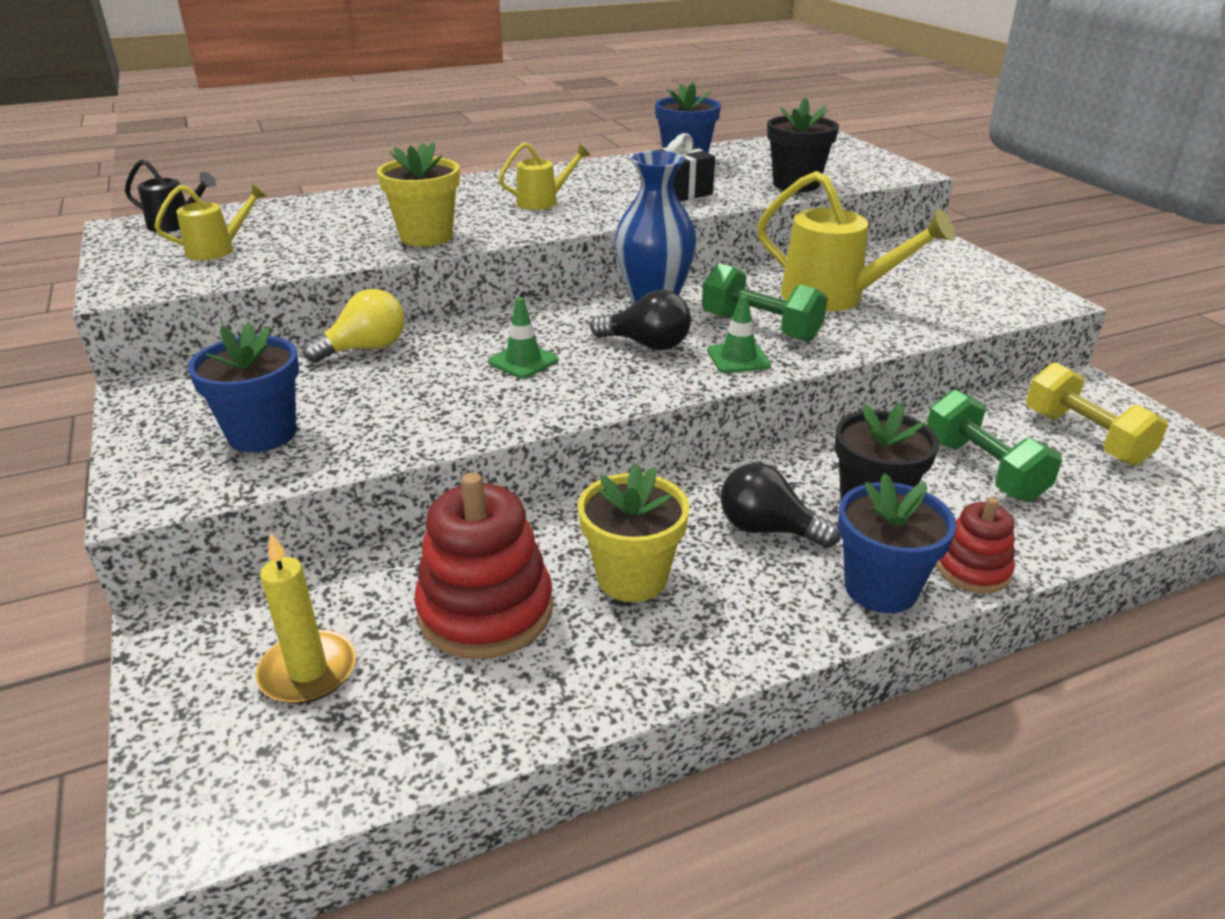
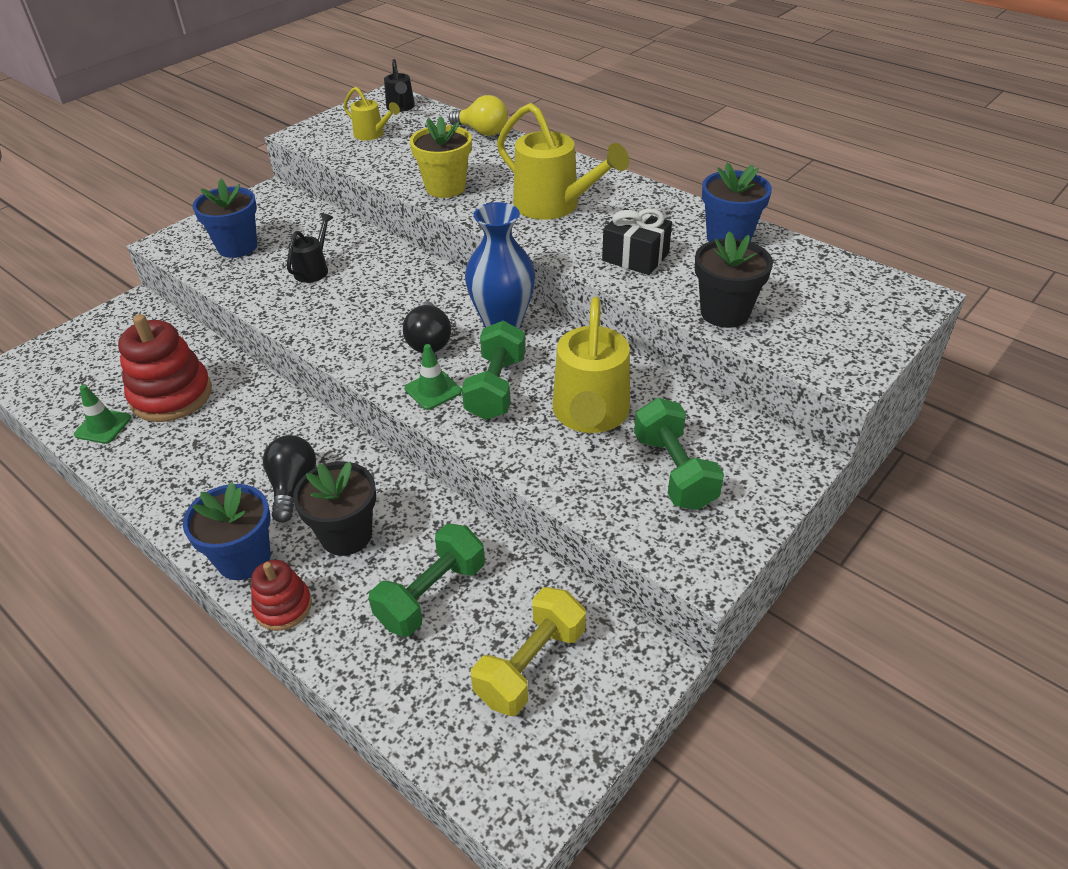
camera: 65 degrees right, 10 degrees up
yellow candle [256,533,356,704] -> none
yellow light bulb [303,289,405,363] -> yellow light bulb moved to [449,95,508,136]
green traffic cone [488,297,558,379] -> green traffic cone moved to [74,385,131,444]
yellow watering can [498,142,590,210] -> yellow watering can [497,103,629,220], size x1.88
yellow flower pot [578,464,689,602] -> none
none -> black watering can [287,213,333,283]
none -> green dumbbell [634,398,724,510]

